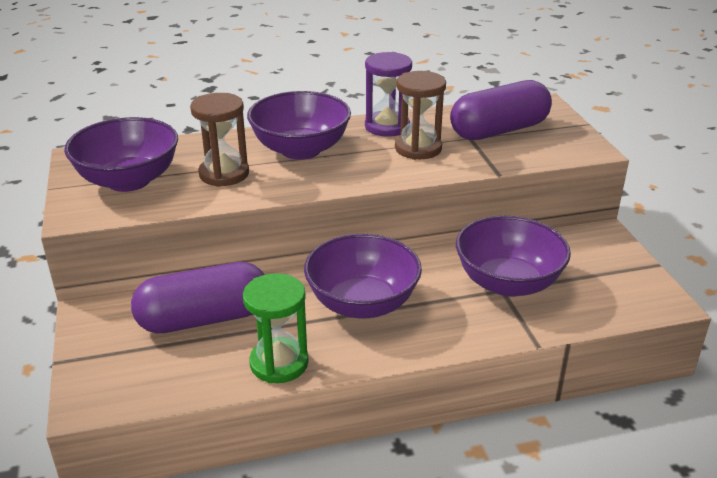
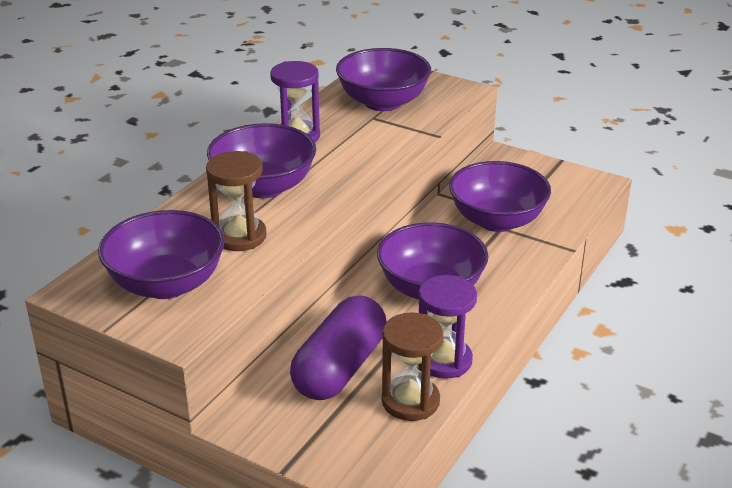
camera: 45 degrees left, 0 degrees up
green hourglass [243,273,309,383] -> purple hourglass [418,275,477,379]
brown hourglass [395,71,446,160] -> brown hourglass moved to [382,312,443,421]
purple capsule [450,80,552,140] -> purple bowl [336,48,431,111]

